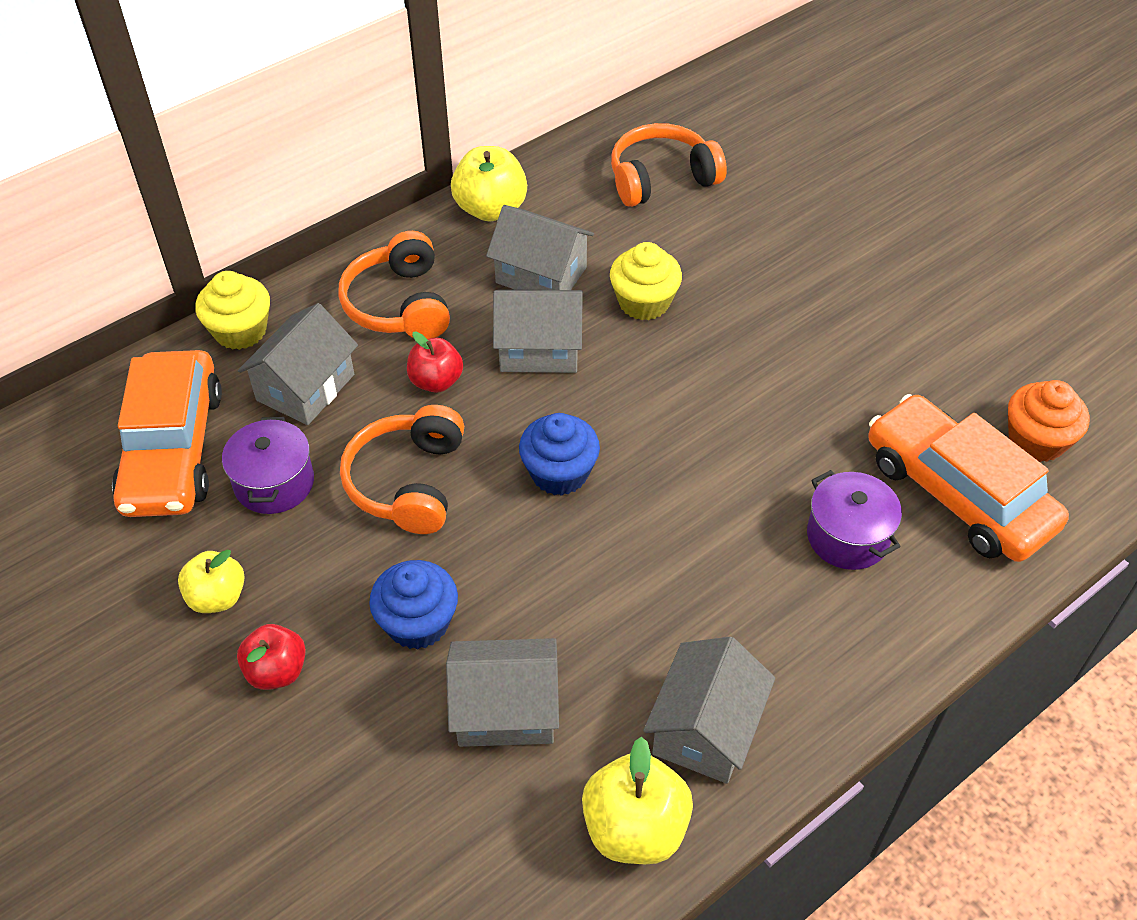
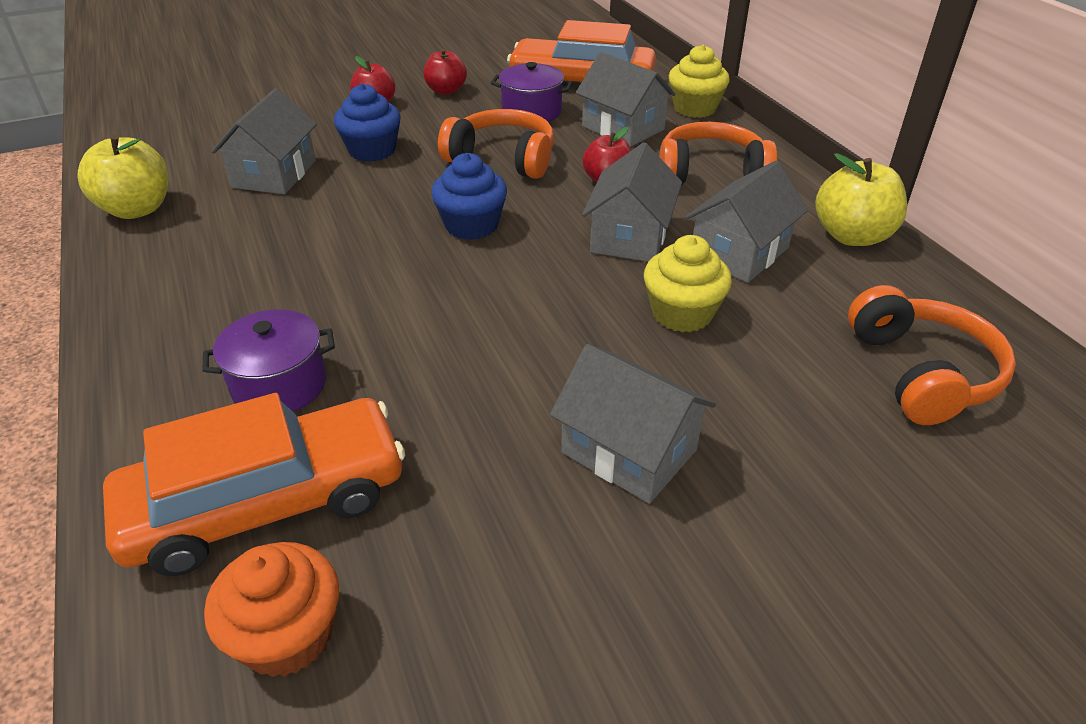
camera: 105 degrees right, 10 degrees down
yellow apple [178,549,245,613] -> red apple [423,49,467,95]
grey house [643,637,775,784] -> grey house moved to [550,344,716,504]

